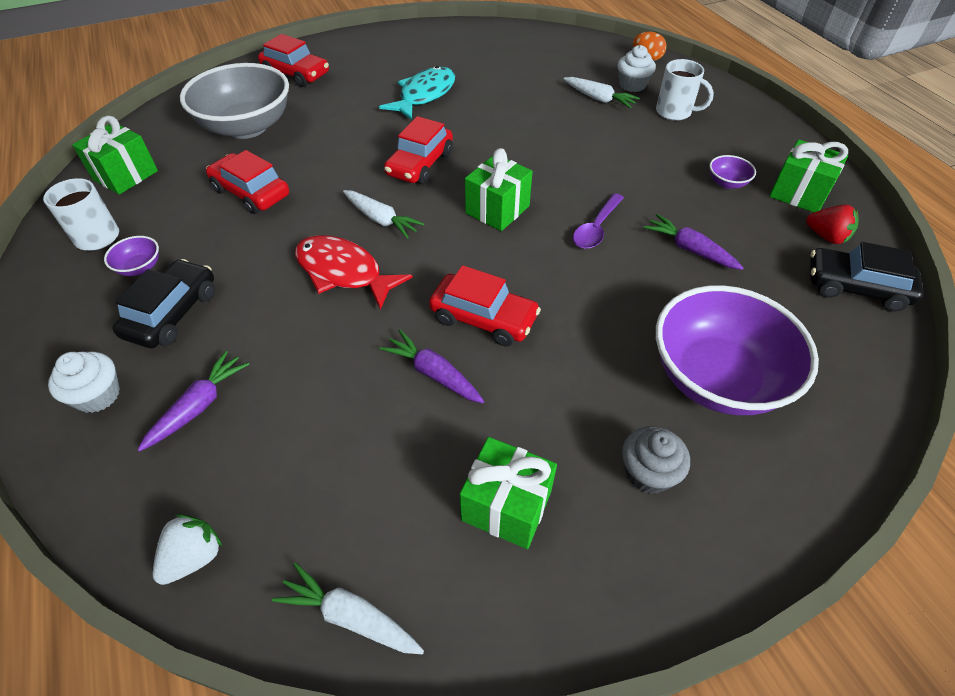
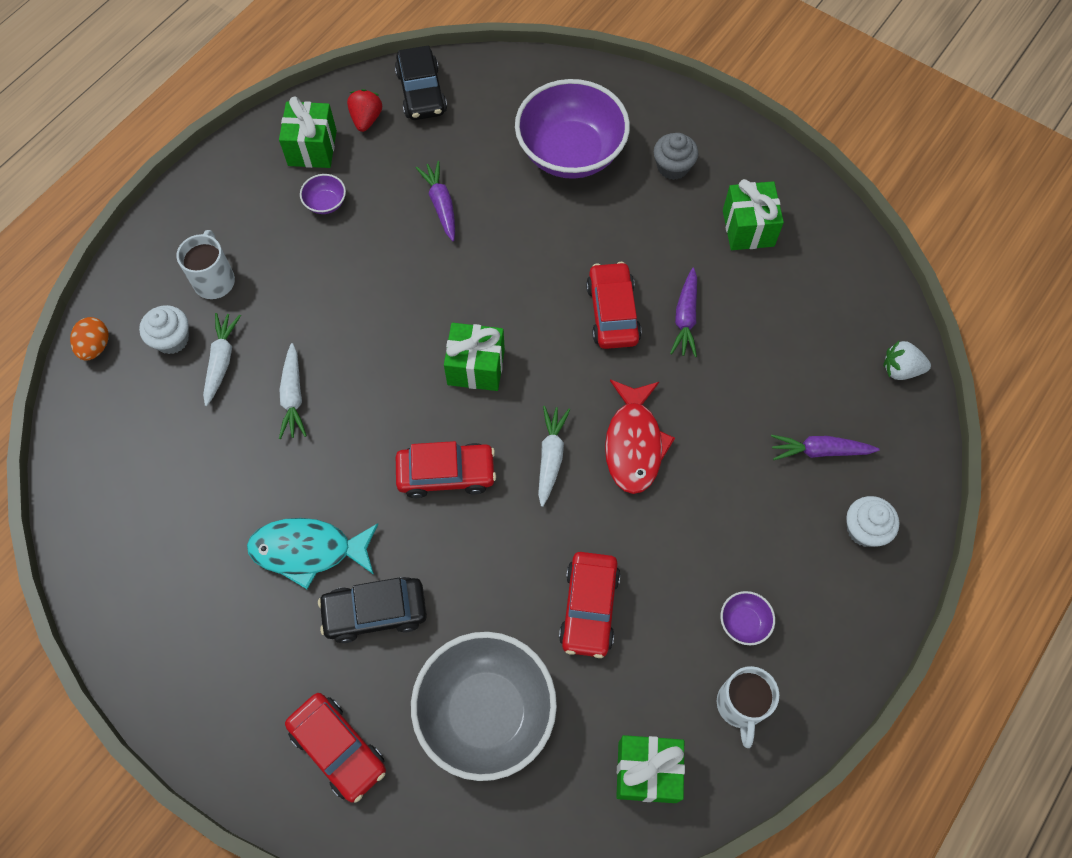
camera: 120 degrees left, 15 degrees up
black car [112,259,215,348] -> black car moved to [318,577,427,643]
red car [258,34,329,87] -> red car turned 135 degrees clockwise [285,693,386,803]
white carrot [272,563,424,654] -> white carrot moved to [279,343,307,439]
purple spoon [573,193,624,249] -> none
purple carrot [643,214,744,270] -> purple carrot turned 150 degrees clockwise [416,161,455,241]

